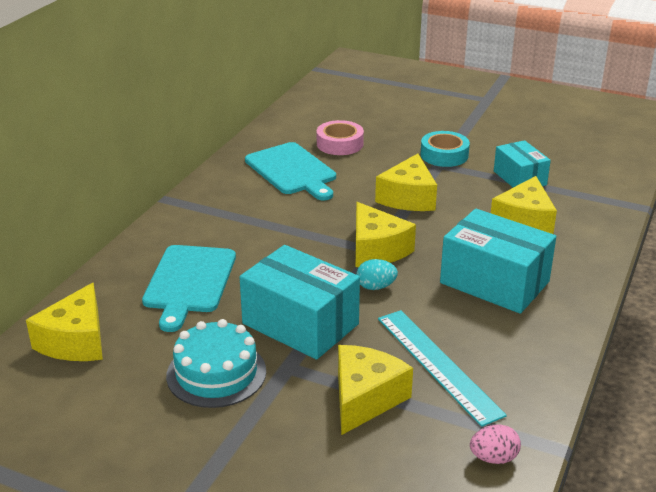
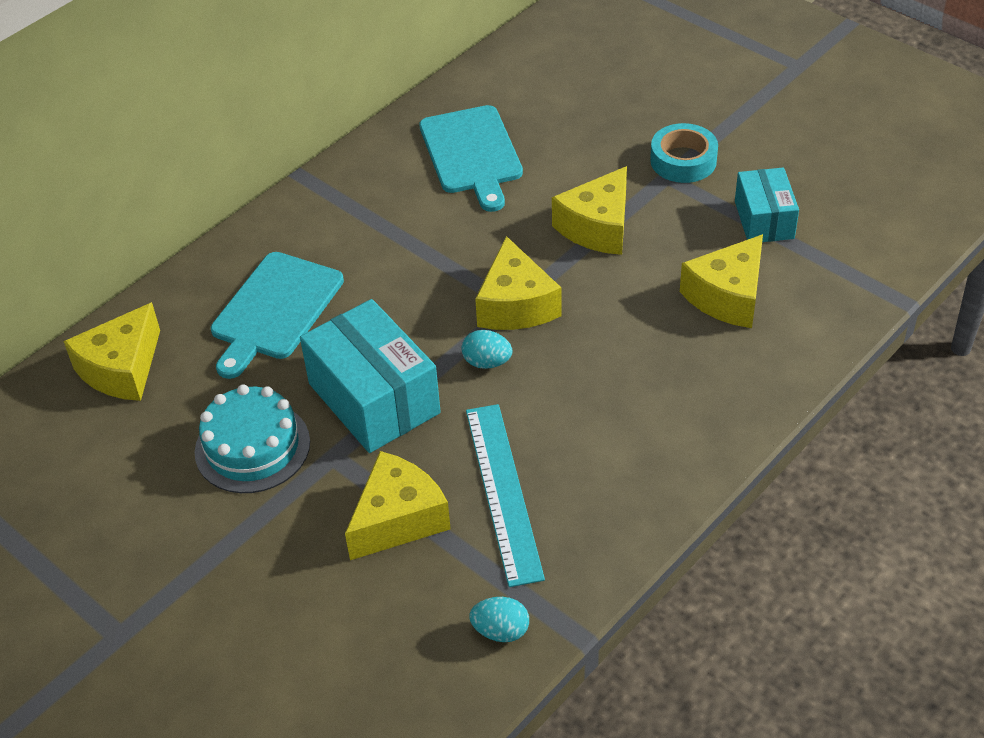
camera: 20 degrees right, 15 degrees up
pink tape [317,120,364,155] -> none
turquoise box [440,209,556,314] -> none
pink egg [470,425,521,464] -> turquoise egg [469,597,529,642]

